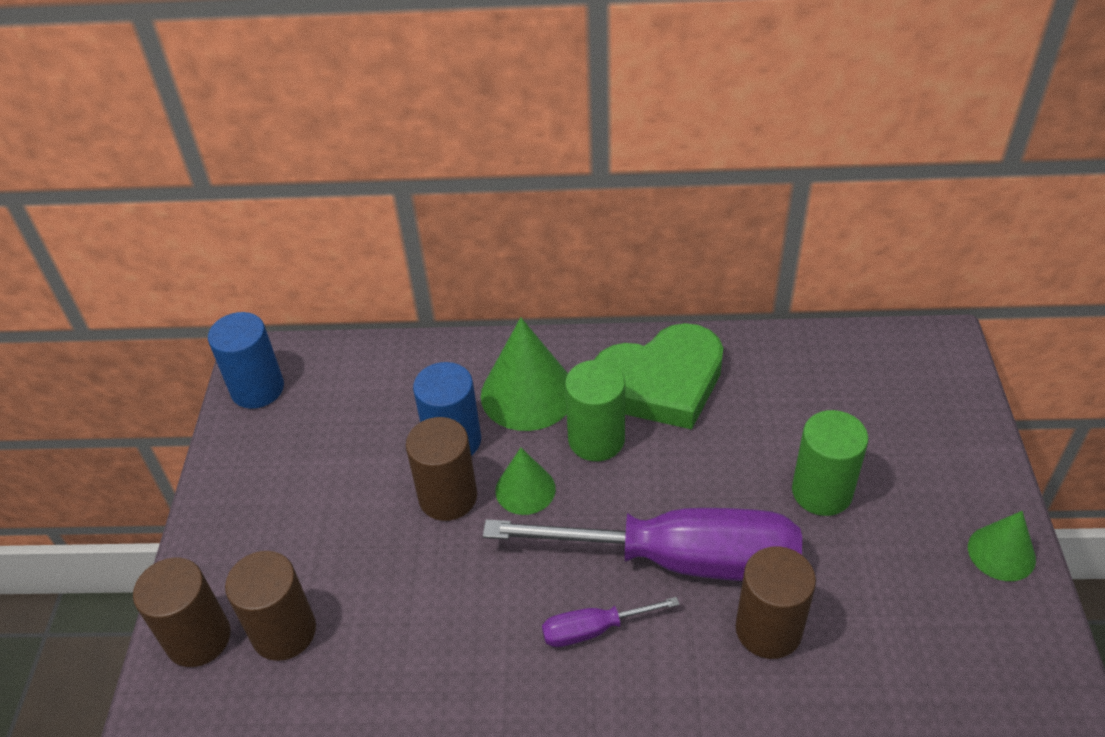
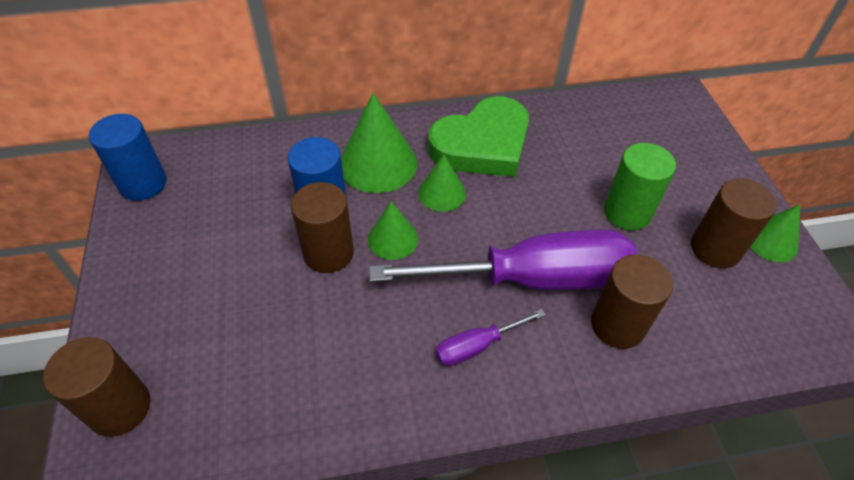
camera: 15 degrees left, 5 degrees up
brown cylinder [225,551,316,661] -> brown cylinder moved to [691,179,777,268]
green cylinder [565,360,625,461] -> green cone [418,155,466,212]

